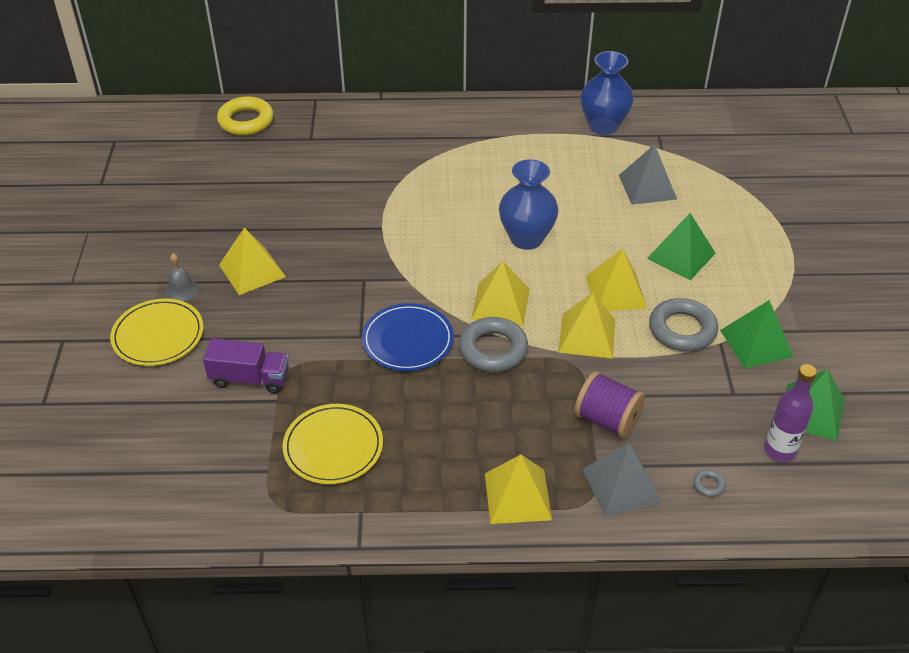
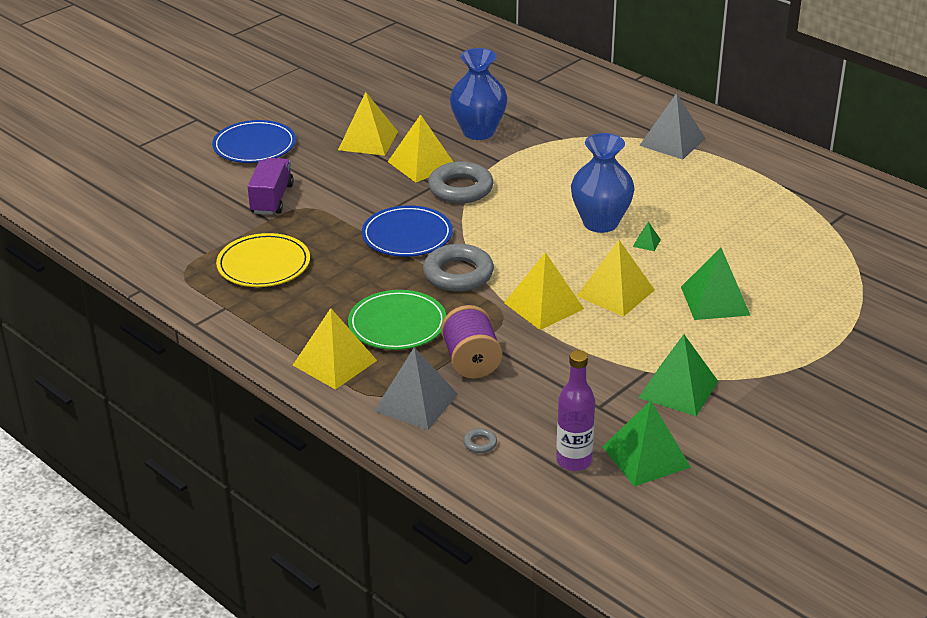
camera: 45 degrees right, 10 degrees down
yellow plate [110,298,204,366] -> blue plate [212,120,296,163]
grey bell [166,253,199,302] -> none
purple truck [203,338,289,394] -> purple truck turned 135 degrees counterclockwise [247,158,294,215]
yellow ring [217,96,274,135] -> none
yellow pyramid [471,261,530,326] -> yellow pyramid moved to [388,114,453,182]
blue vase [580,51,634,135] -> blue vase moved to [450,48,508,140]
grey pyramid [619,144,677,205] -> grey pyramid moved to [639,93,706,160]
grey ring [649,298,718,352] -> grey ring moved to [428,161,493,203]
none -> green plate [348,290,446,350]
none -> green pyramid [633,222,661,251]

